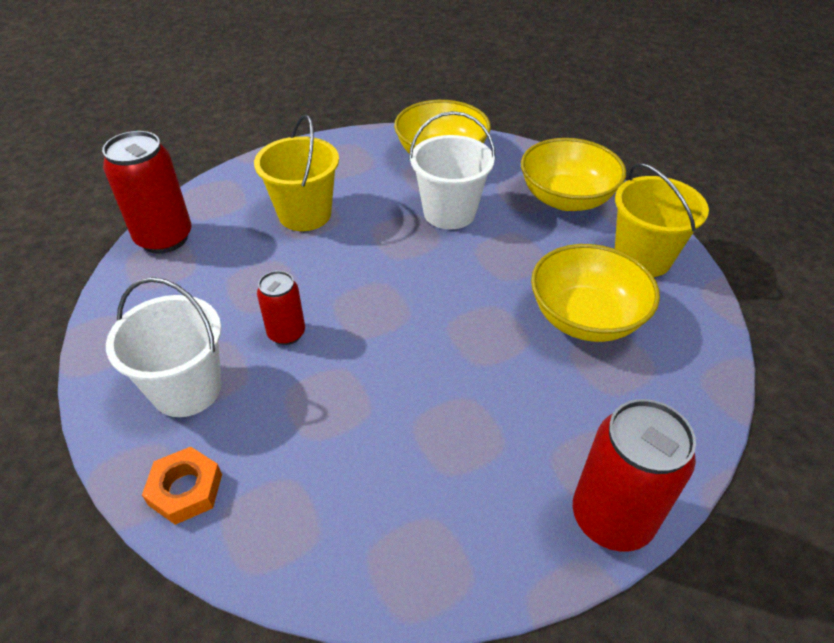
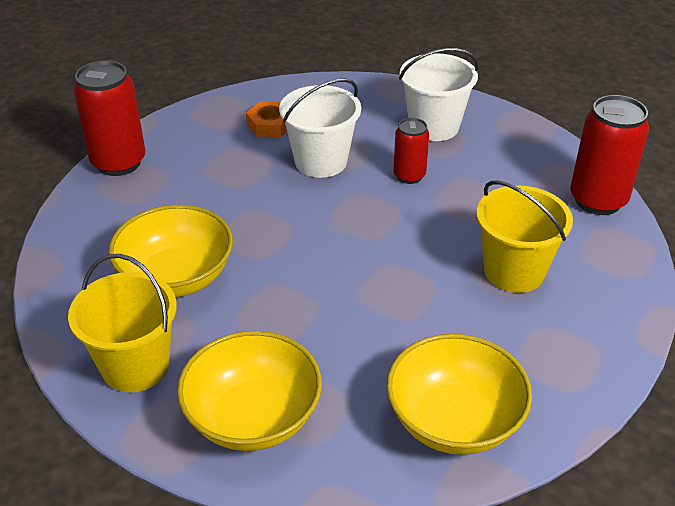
camera: 150 degrees right, 5 degrees down
orange nut [142,447,222,525] -> orange nut moved to [246,101,287,137]
white bucket [409,111,496,229] -> white bucket moved to [279,79,361,178]

